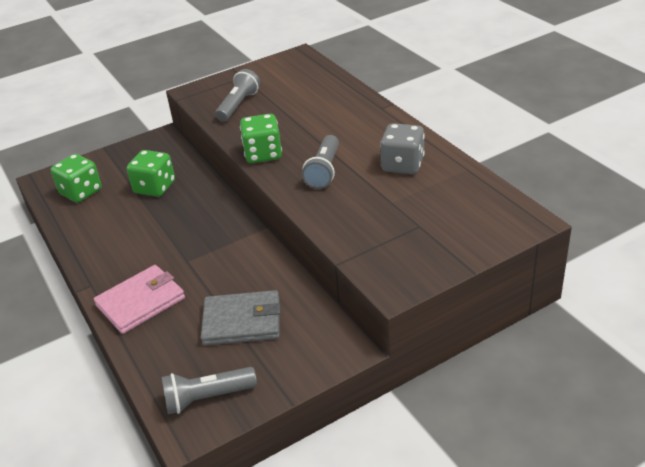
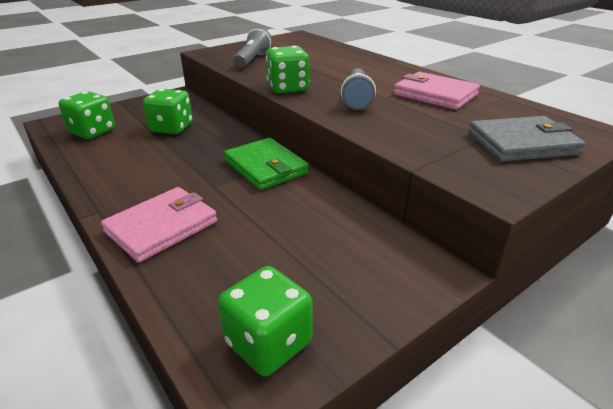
camera: 10 degrees left, 5 degrees down
grey flashlight [162,367,257,414] -> green dice [218,266,313,376]
grey wallet [201,290,280,346] -> grey wallet moved to [469,116,586,162]
grey dice [380,123,425,174] -> pink wallet [393,72,480,110]
none -> green wallet [224,138,309,190]

